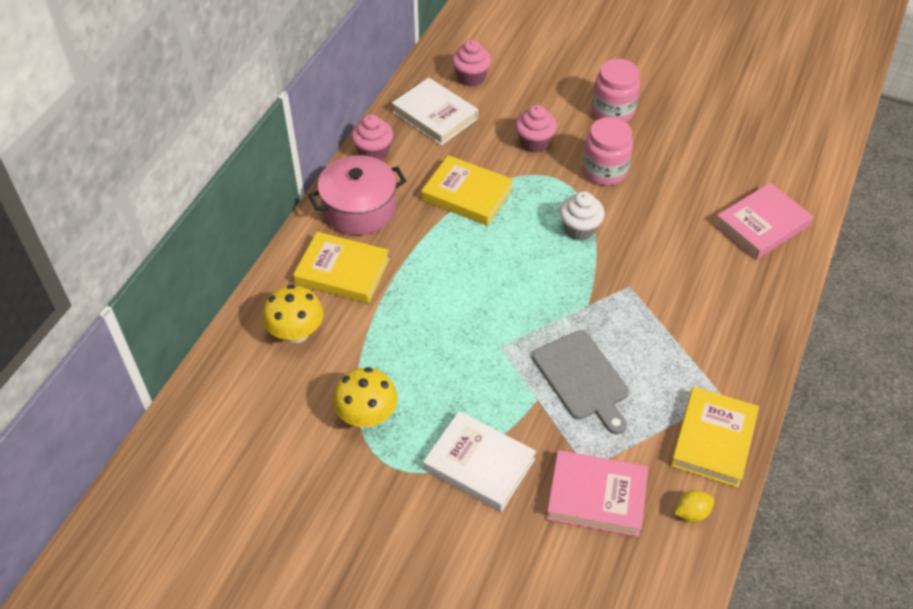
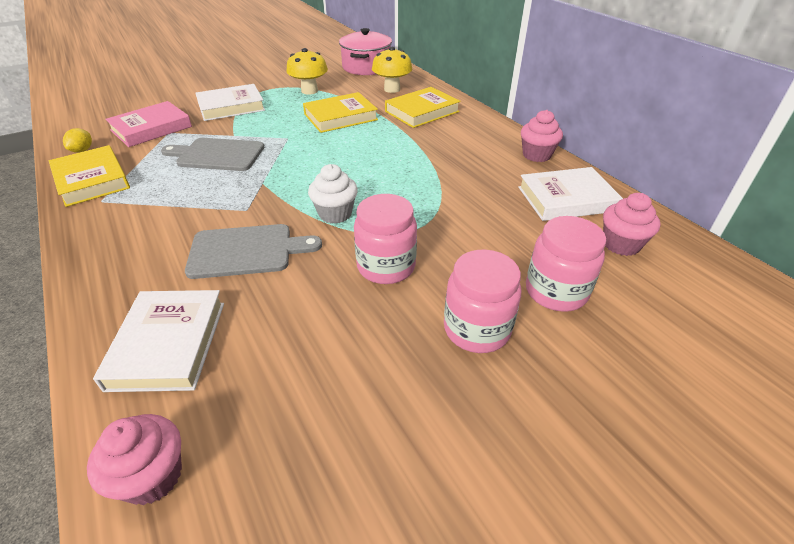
camera: 125 degrees right, 10 degrees down
pink pot [308,155,406,235] -> pink pot moved to [339,28,392,75]
yellow book [421,155,513,226] -> yellow book moved to [303,92,378,133]
pink cupcake [515,105,557,153] -> pink cupcake moved to [87,414,182,505]
pink book [714,183,813,260] -> white book [93,290,224,392]
none -> grey cutting board [185,224,322,279]
none -> pink jar [526,216,606,312]

